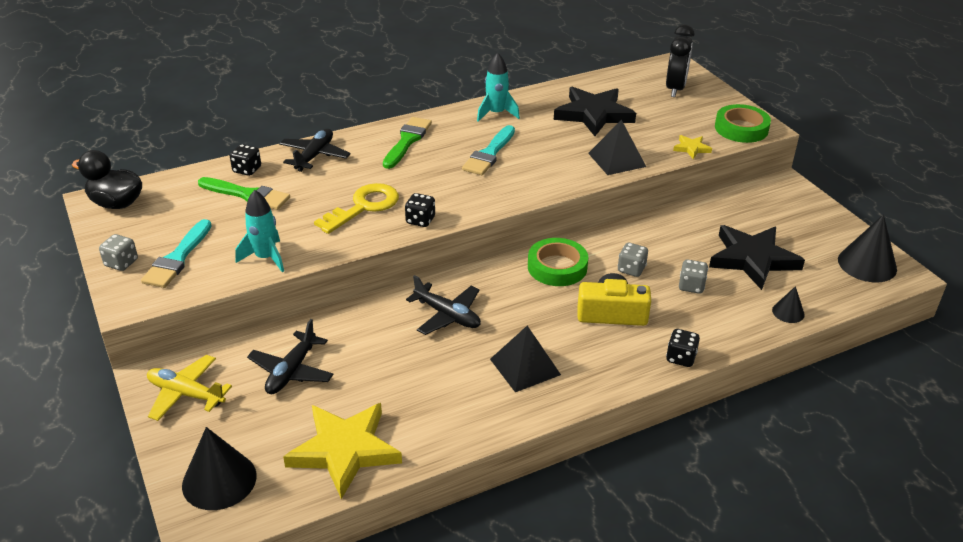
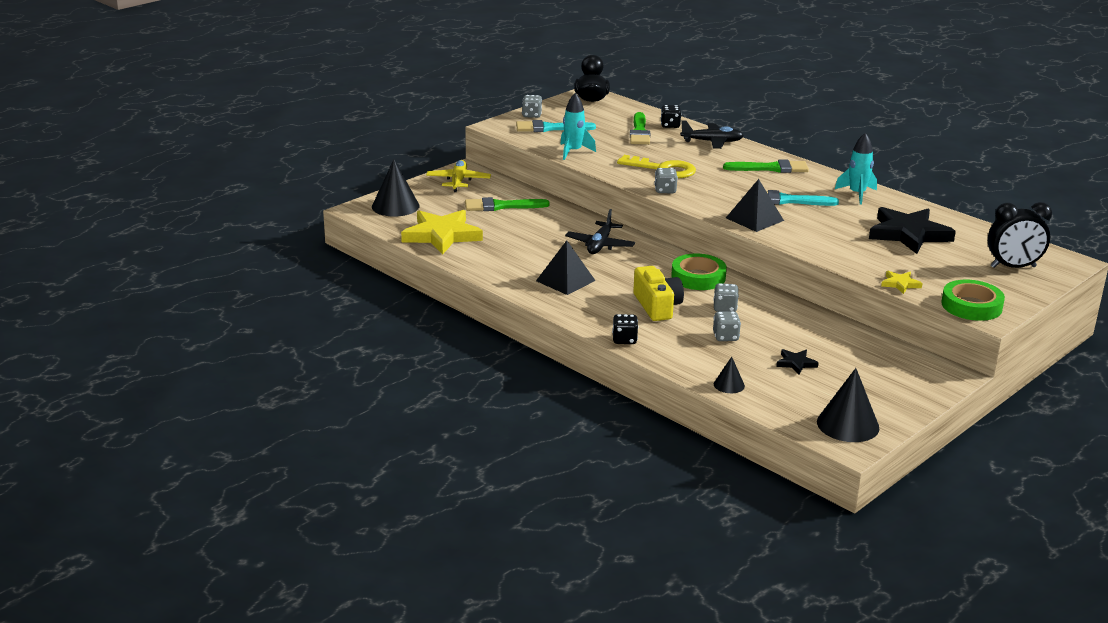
camera: 70 degrees right, 10 degrees down
black plane [247,319,334,394] -> green brush [465,197,550,211]
black dice [405,193,435,227] -> grey dice [654,168,678,193]
black pyramid [588,120,646,175] -> black pyramid moved to [726,179,784,232]
black star [709,225,805,290] -> black star [776,349,819,375], size x0.44

